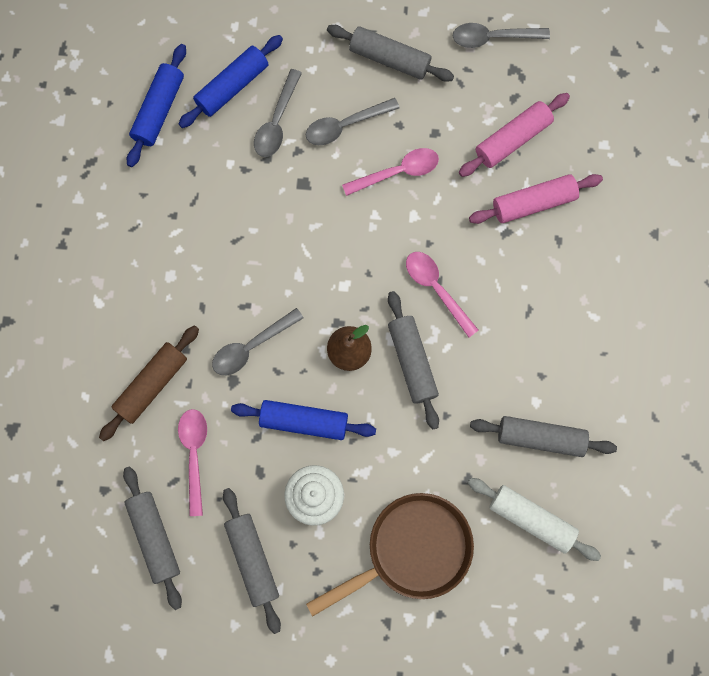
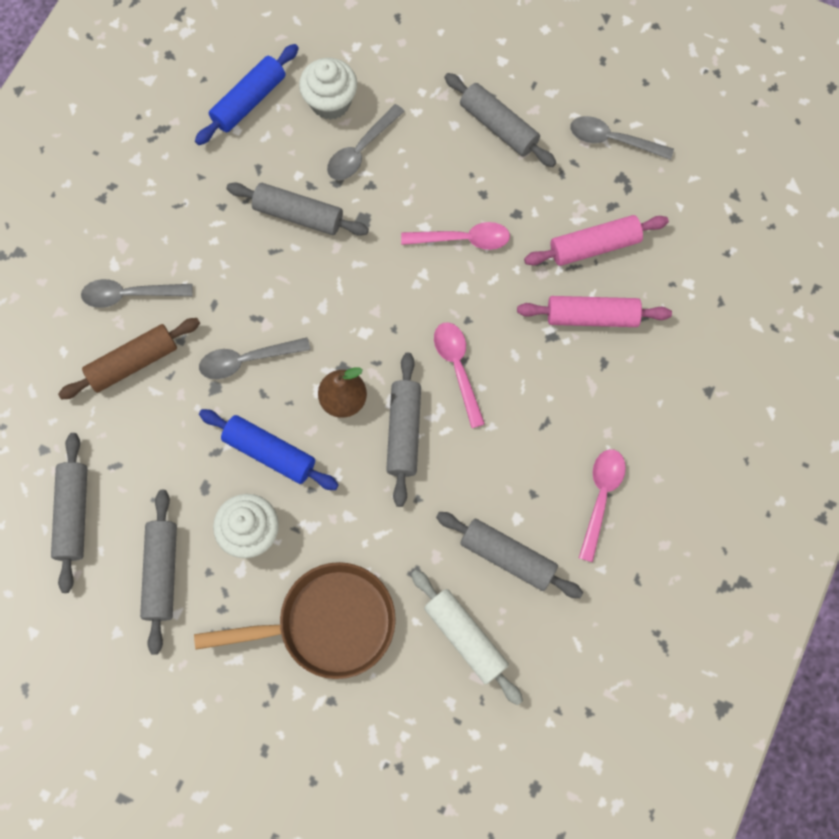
camera: 20 degrees right, 5 degrees down
pink spoon [178,409,207,516] -> pink spoon moved to [579,449,626,562]
blue rolling pin [179,35,283,128] -> white cupcake [299,58,357,120]
grey spoon [306,98,400,145] -> grey spoon moved to [81,279,193,308]
none -> grey rolling pin [227,182,369,236]

